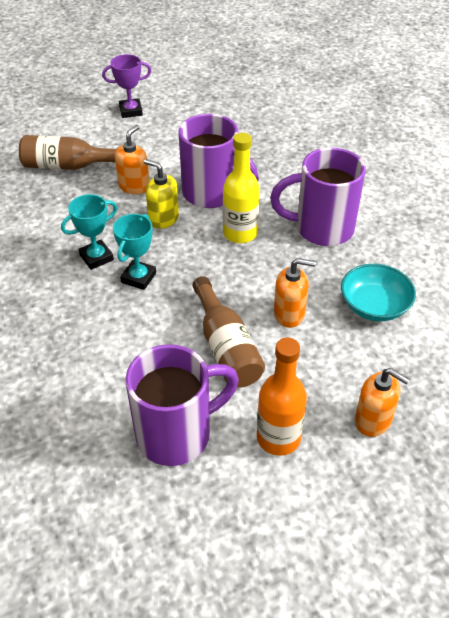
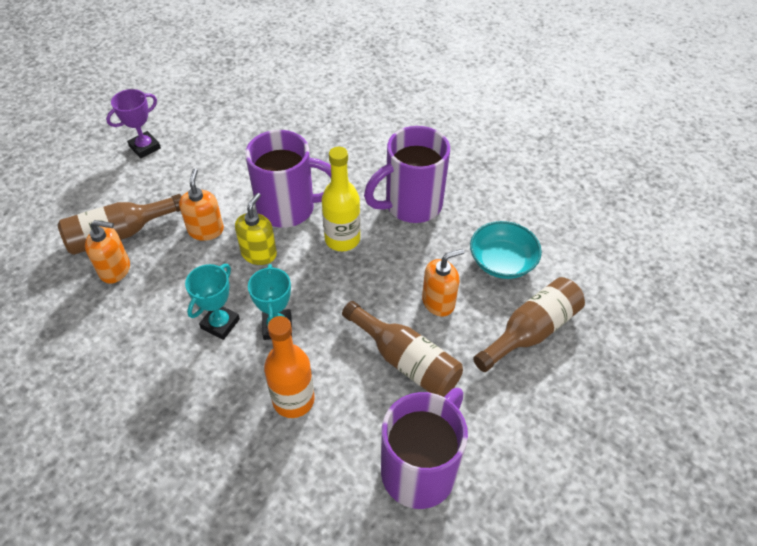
camera: 30 degrees left, 5 degrees up
yellow soap dispenser [144,159,179,229] -> yellow soap dispenser turned 105 degrees clockwise [235,193,277,265]
orange bottle [257,338,307,456] -> orange bottle moved to [264,316,315,418]
orange soap dispenser [355,368,410,437] -> orange soap dispenser moved to [85,220,130,284]
none -> brown bottle [473,277,585,372]

